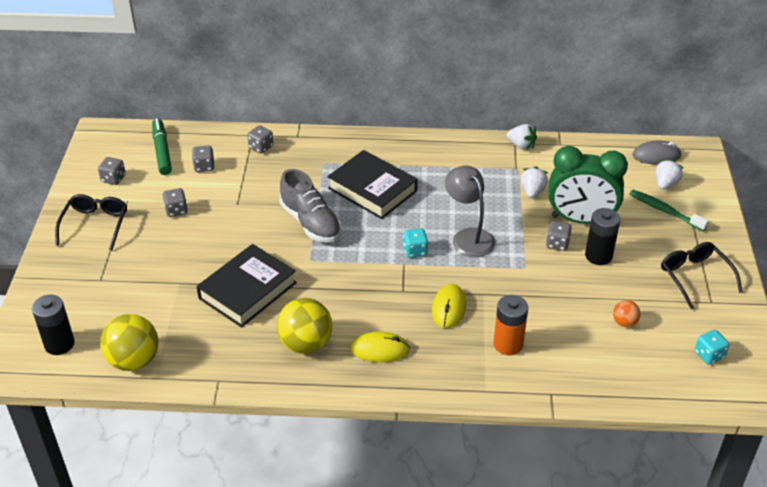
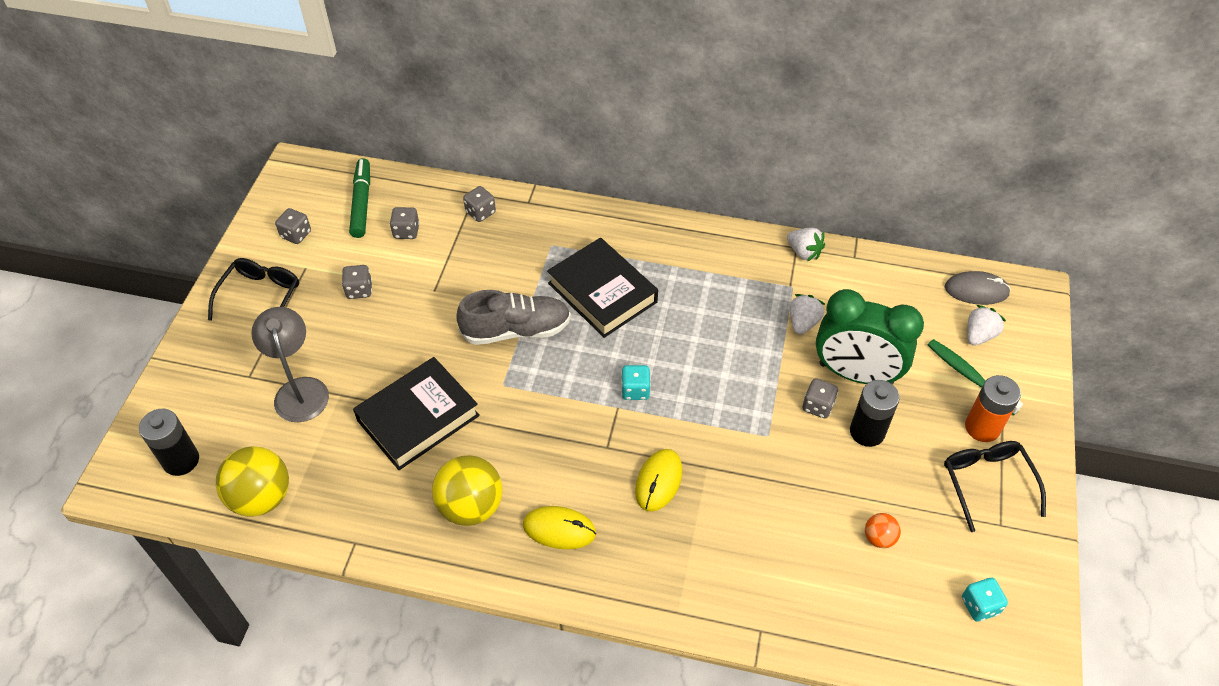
camera: 10 degrees right, 10 degrees up
grey shoe [280,169,341,243] -> grey shoe turned 75 degrees counterclockwise [456,290,571,345]
grey lamp [445,166,495,257] -> grey lamp moved to [251,307,329,422]
orange battery [493,295,528,355] -> orange battery moved to [965,375,1021,442]

